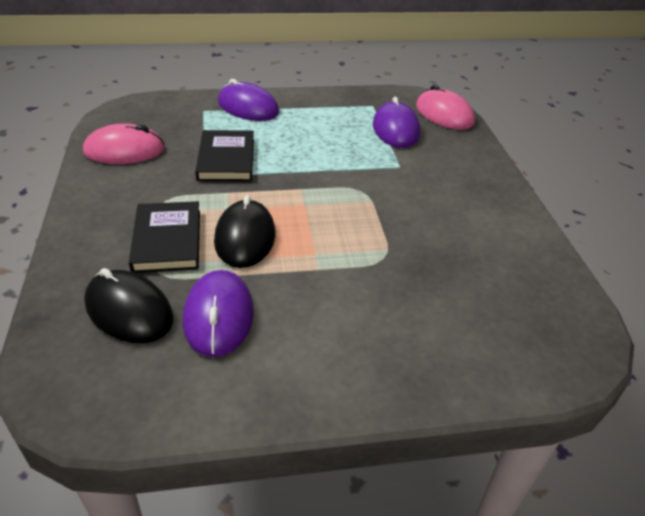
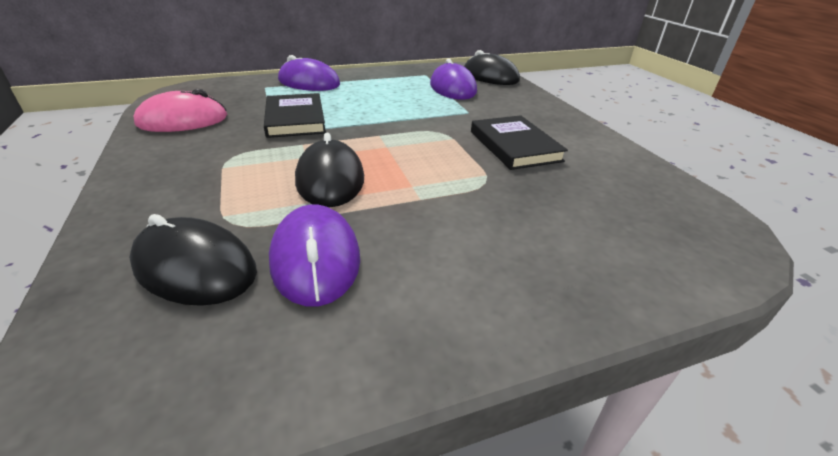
camera: 10 degrees left, 5 degrees down
black book [129,201,200,273] -> black book moved to [471,115,568,170]
pink mouse [416,85,475,130] -> black mouse [464,50,520,85]

